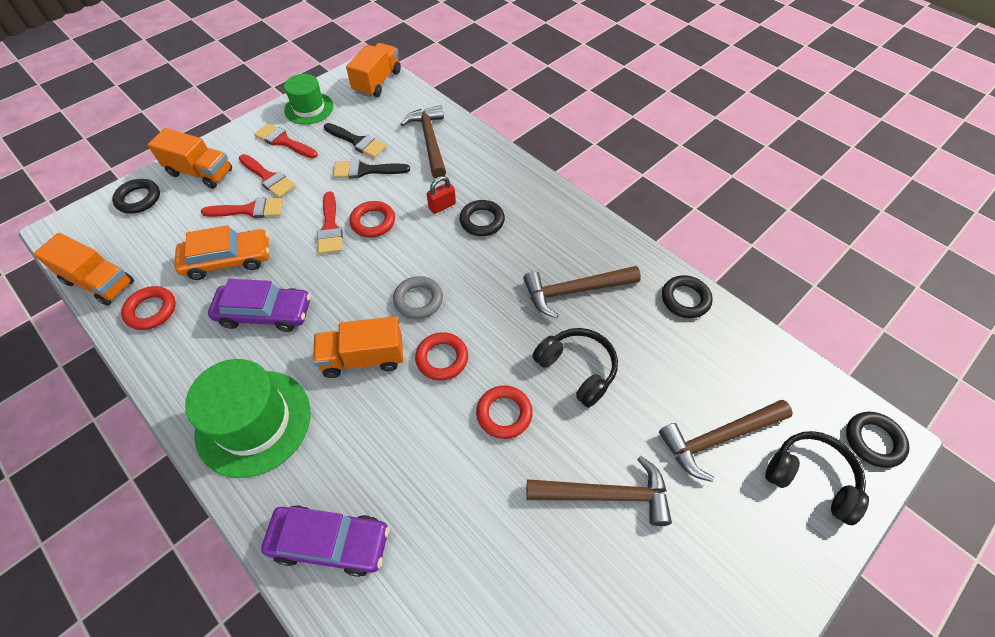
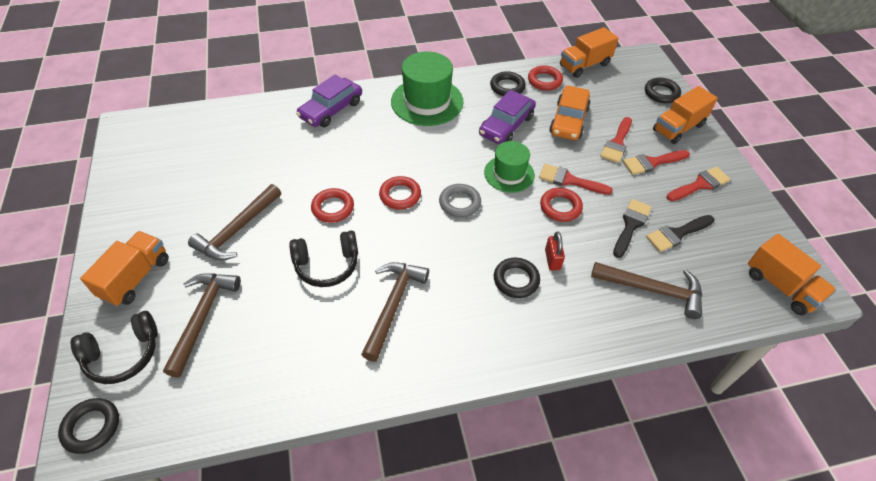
camera: 120 degrees right, 5 degrees down
green hat [284,74,334,125] -> green hat moved to [484,141,535,193]
orange truck [313,316,403,378] -> orange truck moved to [80,231,169,307]
black ring [662,275,713,318] -> black ring moved to [490,71,526,96]

